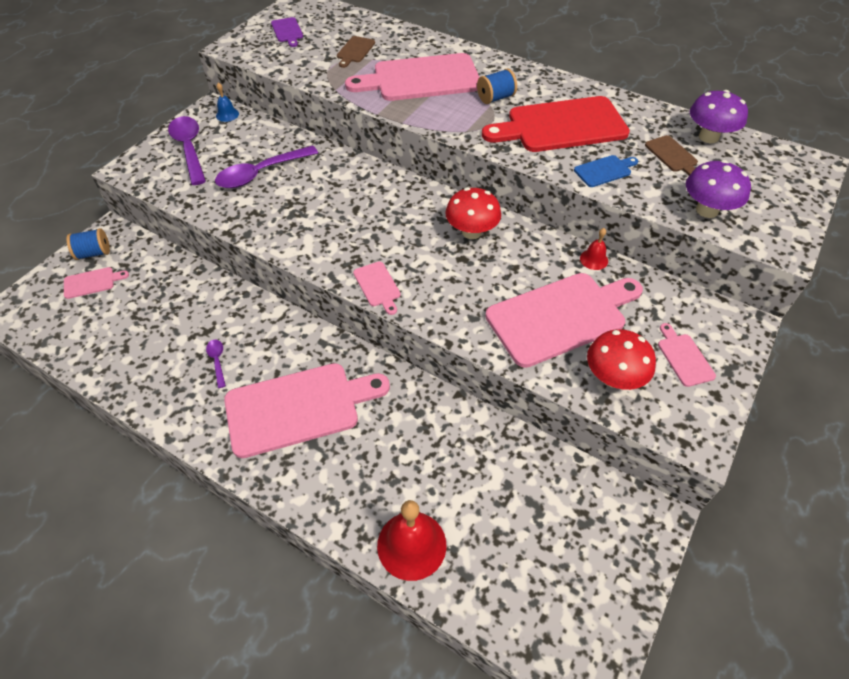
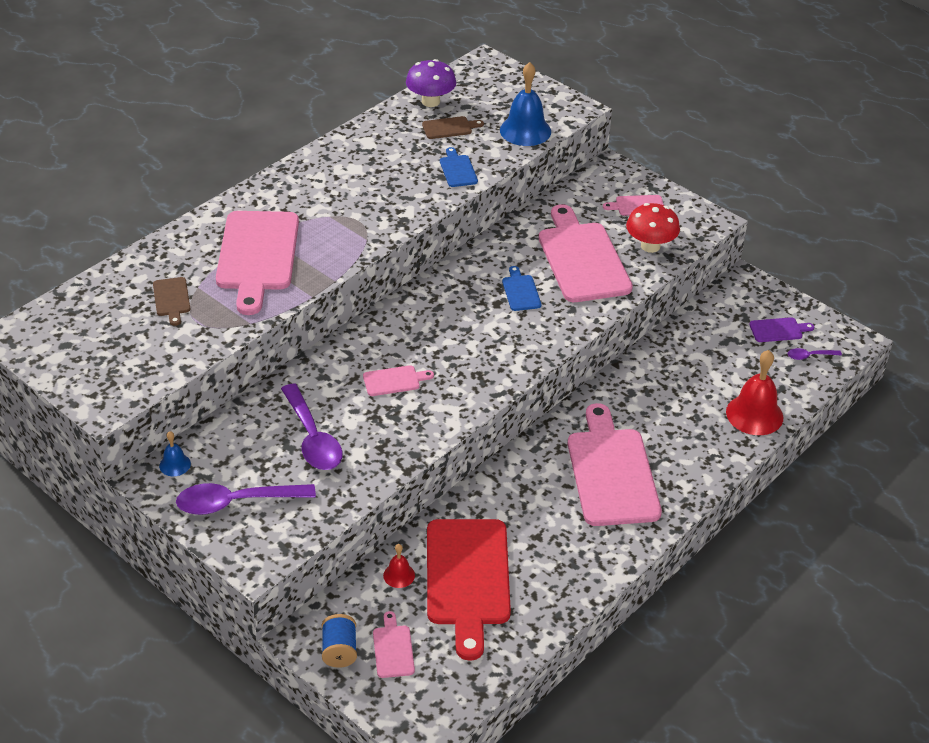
camera: 80 degrees left, 10 degrees down
purple spoon [206,340,226,388] -> purple spoon moved to [788,348,842,360]
purple cutting board [271,17,303,47] -> purple cutting board moved to [749,317,814,342]
brown cutting board [337,36,375,68] -> brown cutting board turned 45 degrees clockwise [153,277,190,326]
pink cutting board [353,261,401,315] -> pink cutting board moved to [363,365,434,396]
red mushroom [445,188,501,239] -> none
blue spool [477,69,517,104] -> none
red cutting board [482,96,630,152] -> red cutting board moved to [427,519,511,661]
red bell [580,228,608,270] -> red bell moved to [383,544,415,588]
purple mushroom [686,160,751,218] -> blue bell [500,62,551,146]
none -> blue cutting board [502,266,541,311]

